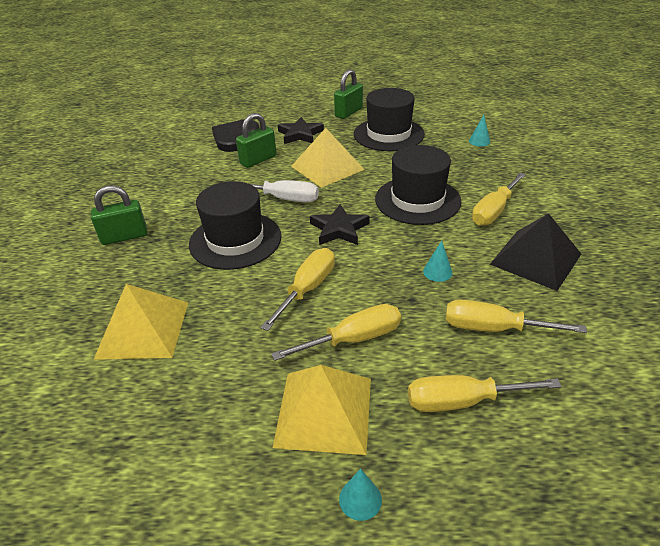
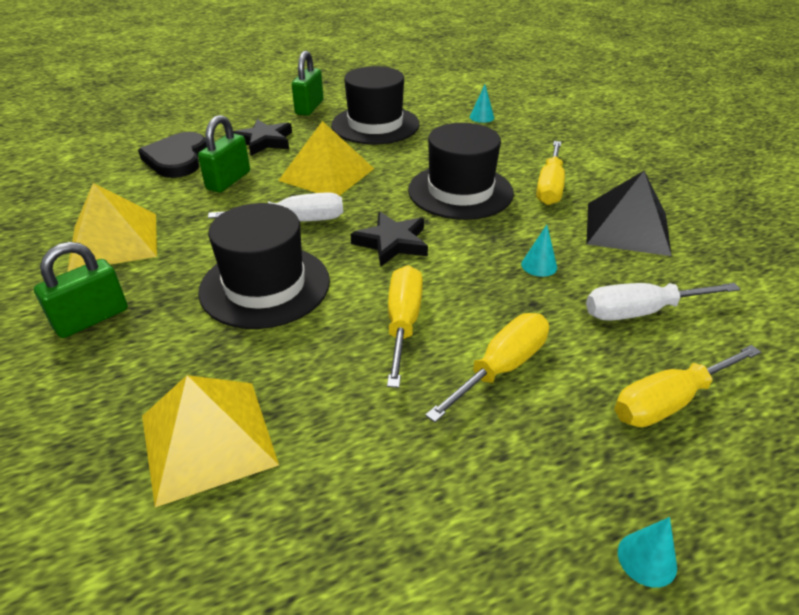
camera: 25 degrees left, 0 degrees up
yellow pyramid [273,365,371,455] -> yellow pyramid moved to [67,183,157,272]
yellow screwdriver [446,300,587,333] -> white screwdriver [586,283,740,321]

